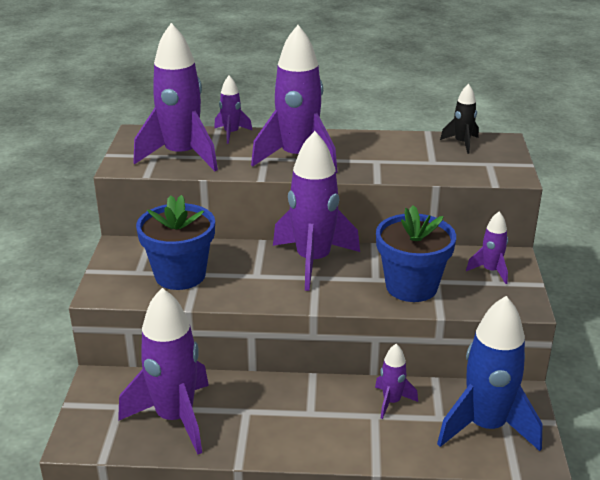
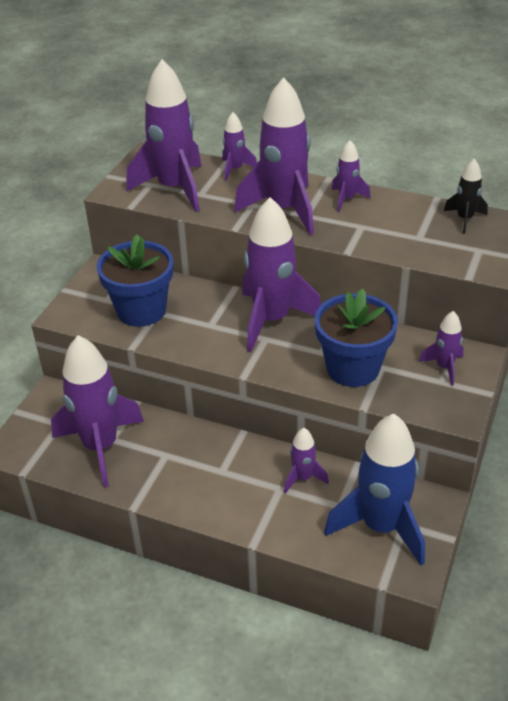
camera: 20 degrees right, 10 degrees up
none -> purple rocket [331,140,371,212]

